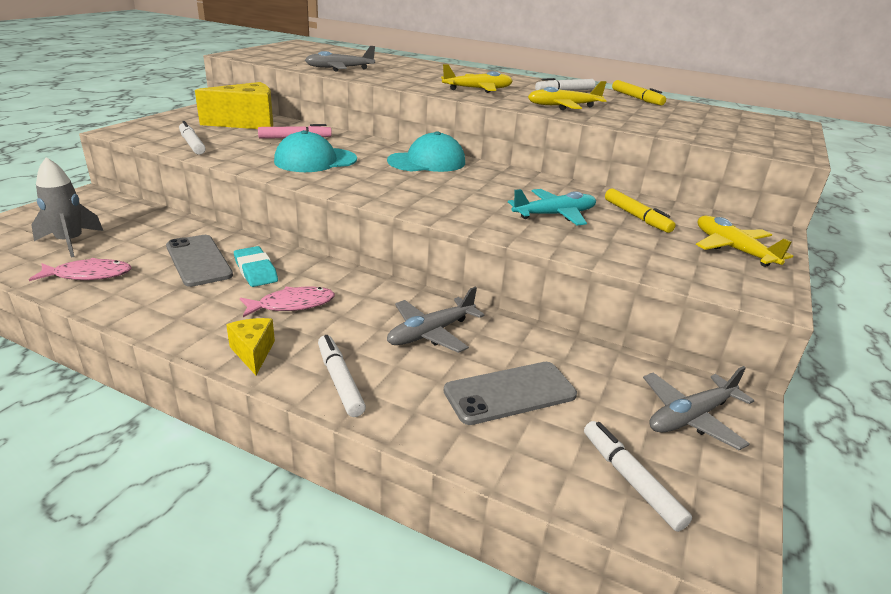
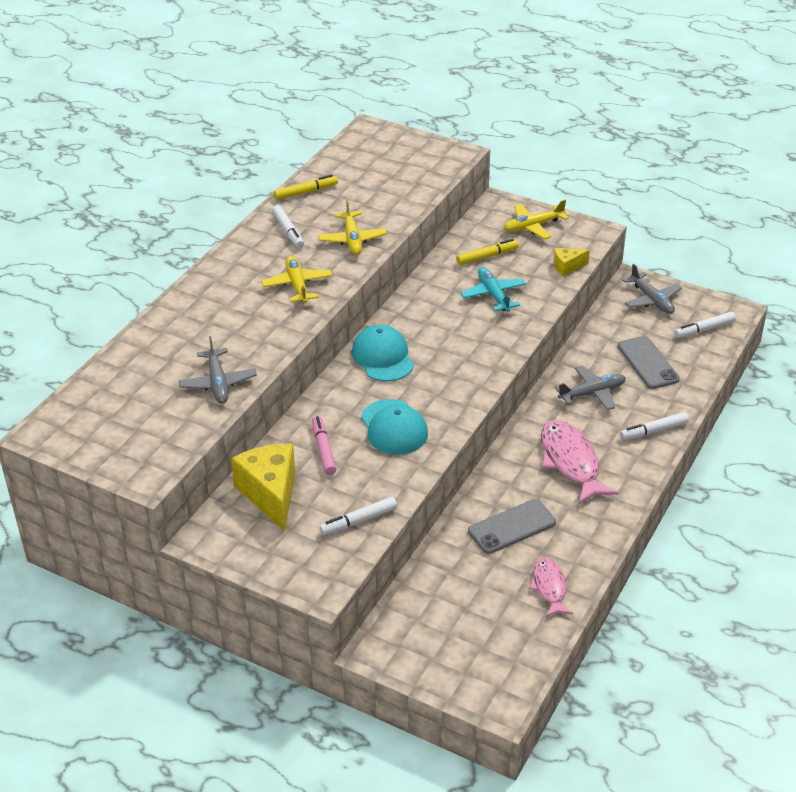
camera: 85 degrees left, 10 degrees up
grey rocket [31,157,103,258] -> none
yellow cheese [226,318,275,375] -> yellow cheese moved to [554,248,590,277]
turquoise eraser [234,246,278,287] -> none
pink fish [240,287,335,317] -> pink fish [541,420,618,505], size x1.68
grey plane [387,287,485,353] -> grey plane turned 75 degrees counterclockwise [555,366,626,410]

